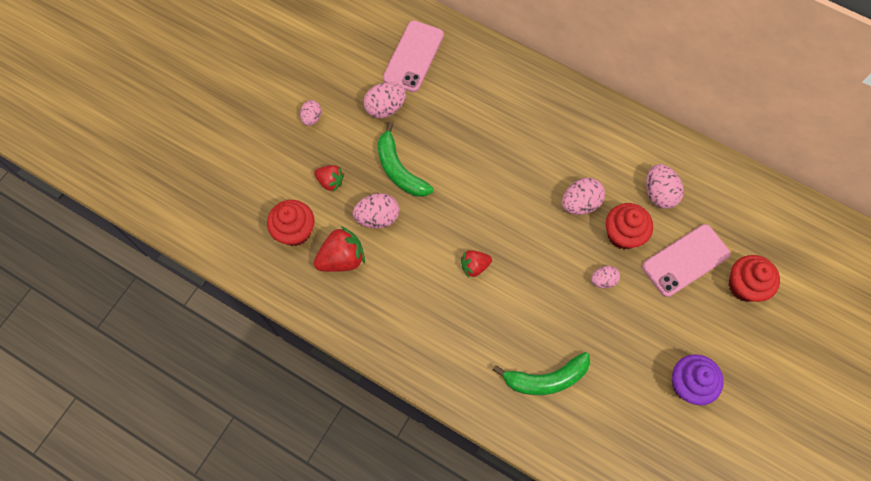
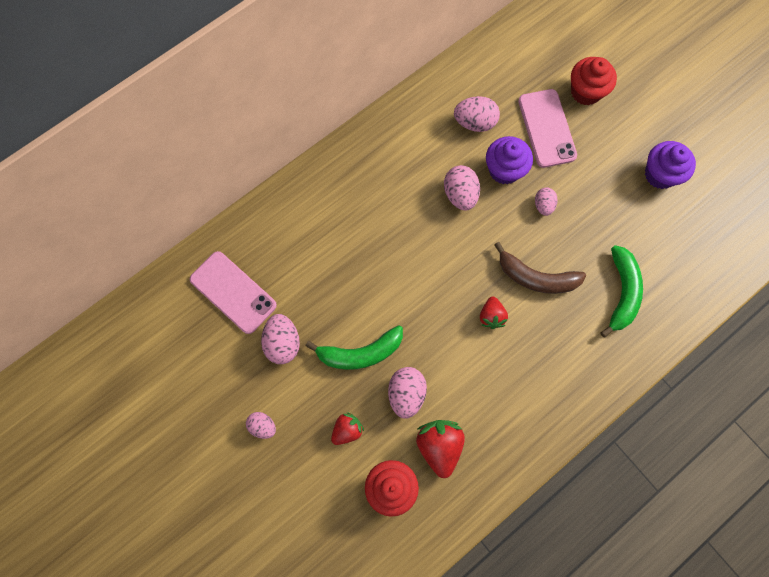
camera: 70 degrees left, 5 degrees up
red cupcake [606,203,653,249] -> purple cupcake [486,136,533,184]
none -> brown banana [494,242,586,294]

